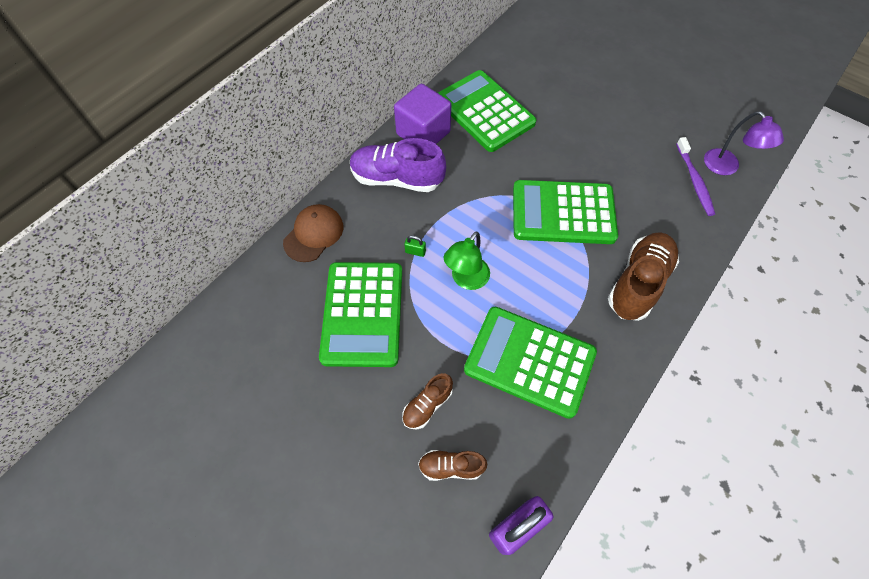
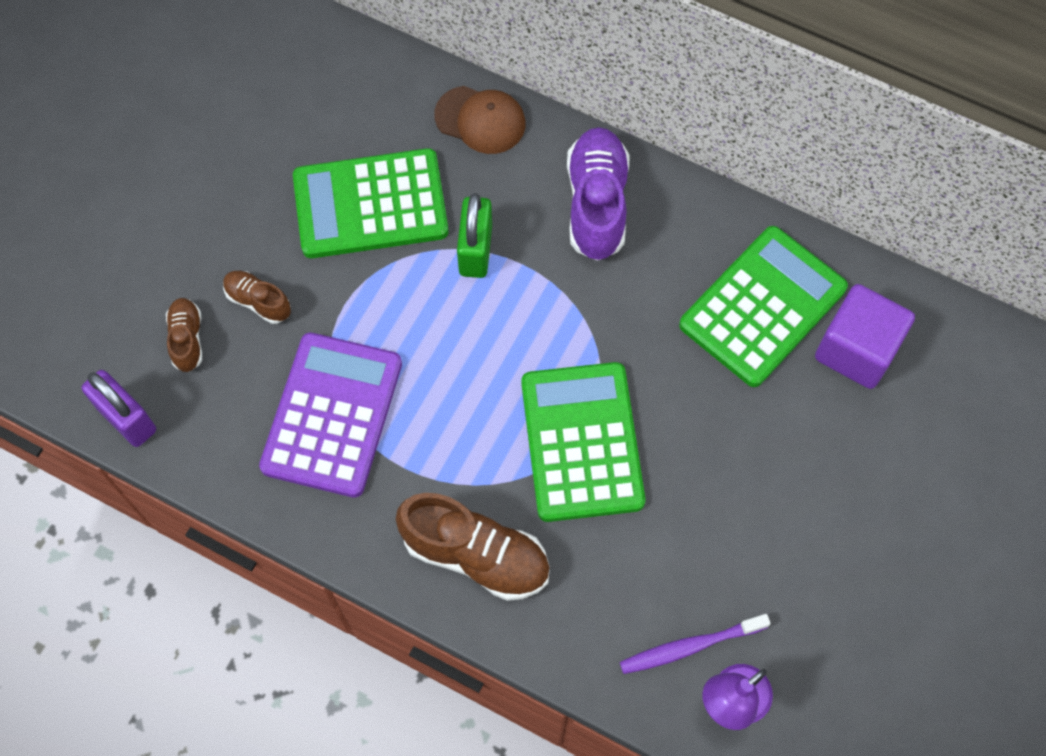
camera: 80 degrees right, 5 degrees up
purple cube [394,84,451,144] -> purple cube moved to [815,284,915,389]
green padlock [404,235,426,257] -> green padlock [457,193,492,278], size x2.24
green lamp [444,232,490,290] -> none
green calculator [464,307,597,419] -> purple calculator [259,333,402,498]

